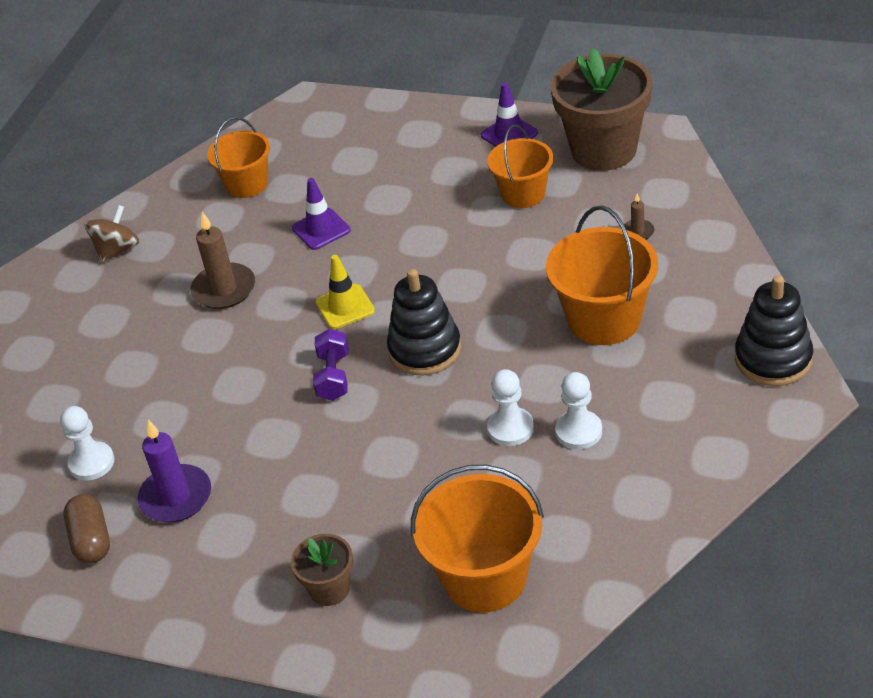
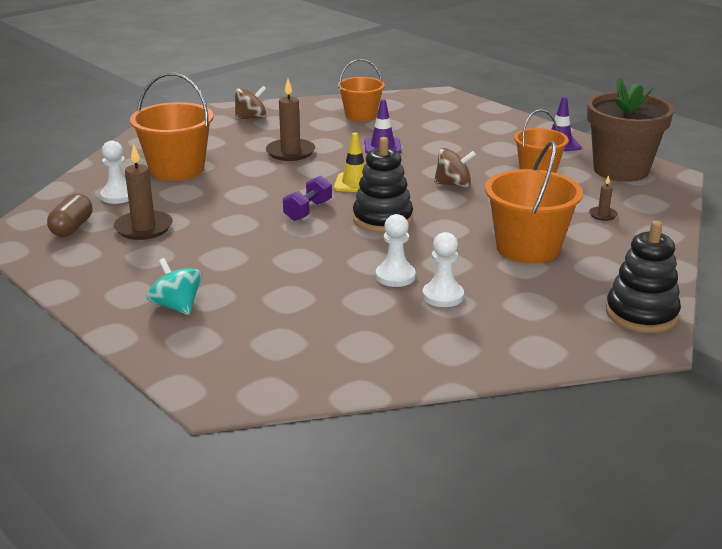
camera: 25 degrees right, 15 degrees down
purple candle [138,420,211,523] -> brown candle [114,144,173,240]
brown flower pot [291,534,353,606] -> turquoise spinning top [147,258,202,315]
orange bucket [411,465,544,613] -> orange bucket moved to [130,73,214,181]
none -> brown spinning top [434,148,476,187]

